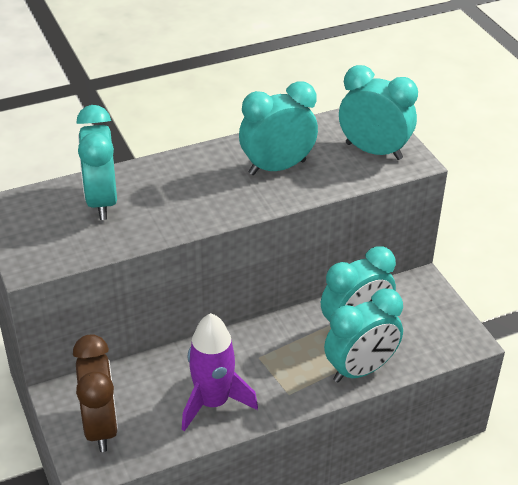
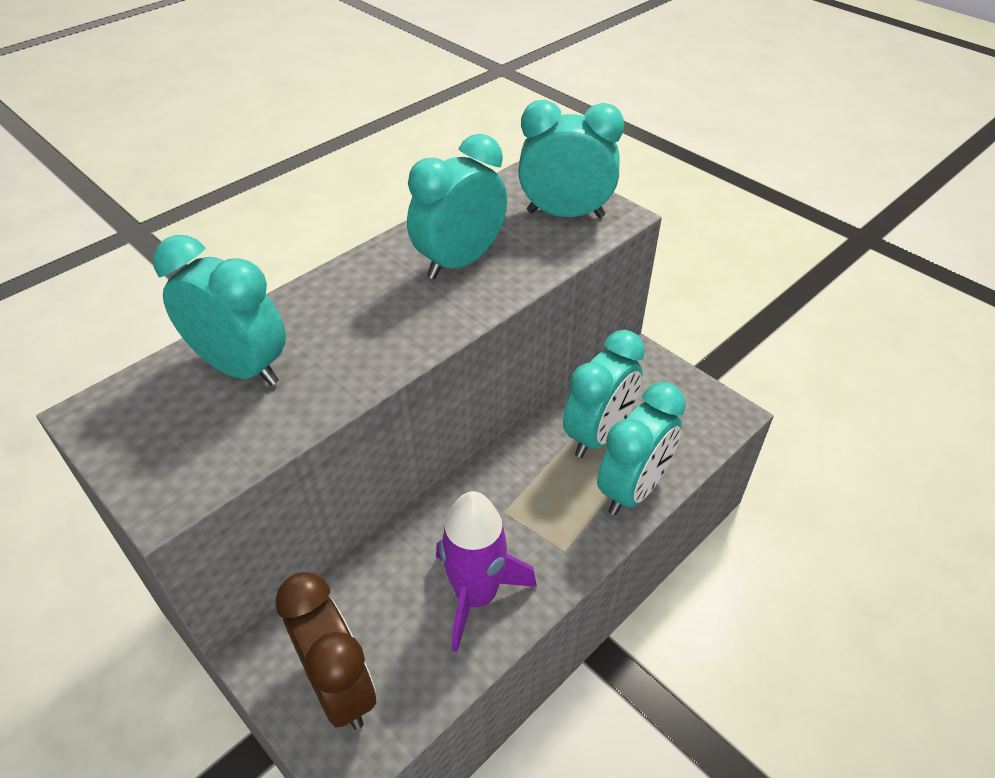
camera: 20 degrees left, 5 degrees up
turquoise clock [76,105,117,220] -> turquoise clock turned 150 degrees clockwise [153,235,286,386]

